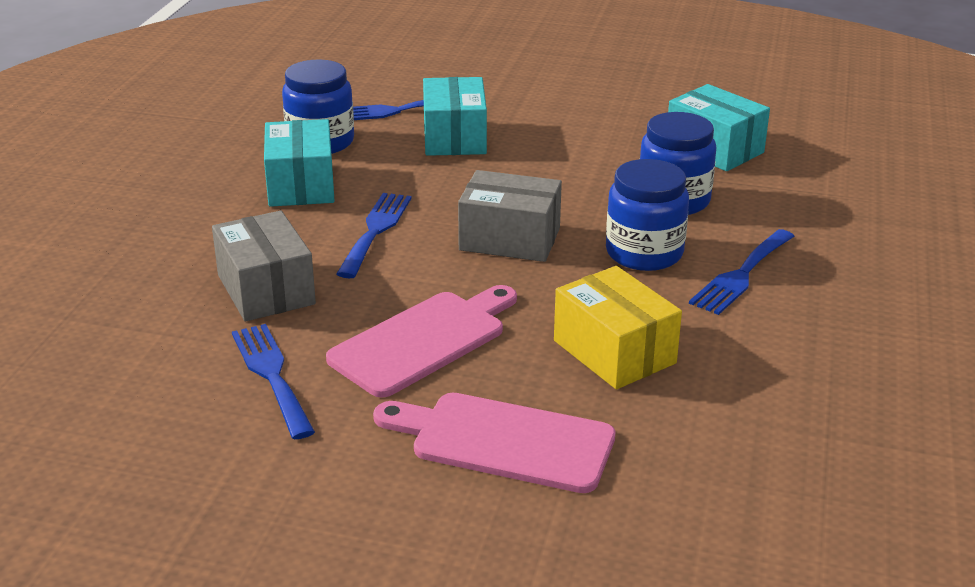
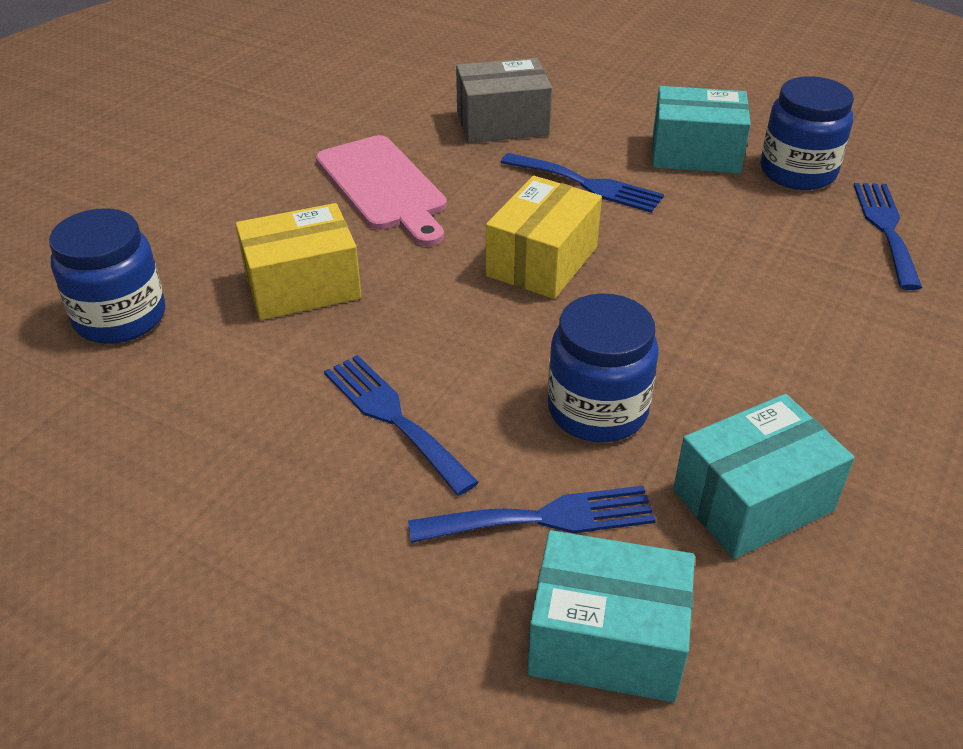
camera: 105 degrees right, 10 degrees up
blue fork [232,324,315,439] -> blue fork moved to [408,486,656,543]
pink cutting board [373,393,615,493] -> none
turquoise box [423,77,487,156] -> turquoise box moved to [527,530,695,702]
grey box [458,170,562,262] -> yellow box [486,176,602,299]
blue jar [606,159,689,271] -> blue jar moved to [49,208,165,344]

